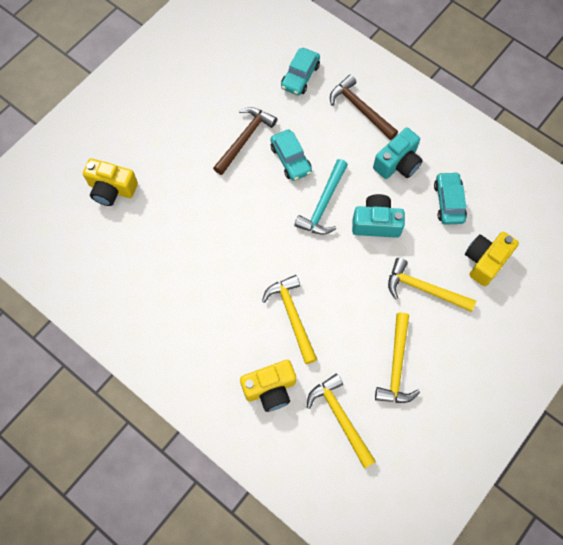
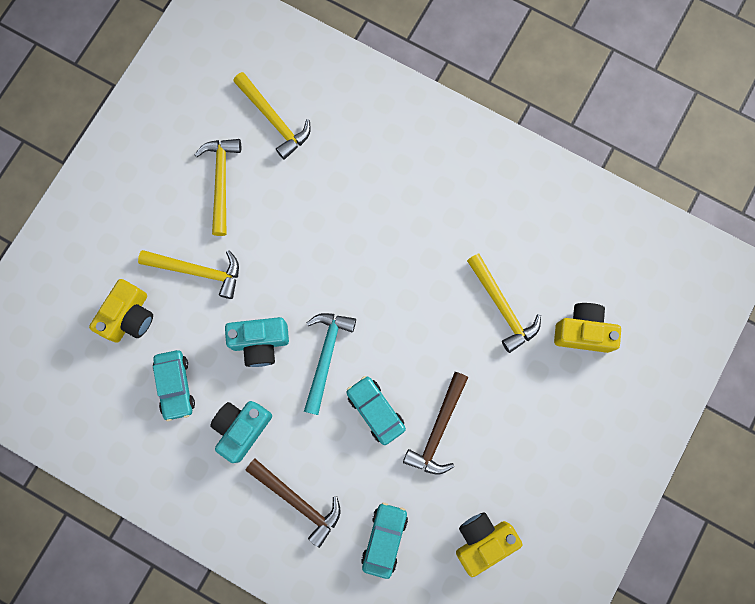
camera: 170 degrees right, 10 degrees up
yellow camera [240,360,296,412] -> yellow camera moved to [456,512,523,577]
yellow hammer [262,275,317,364] -> yellow hammer moved to [467,253,541,353]

